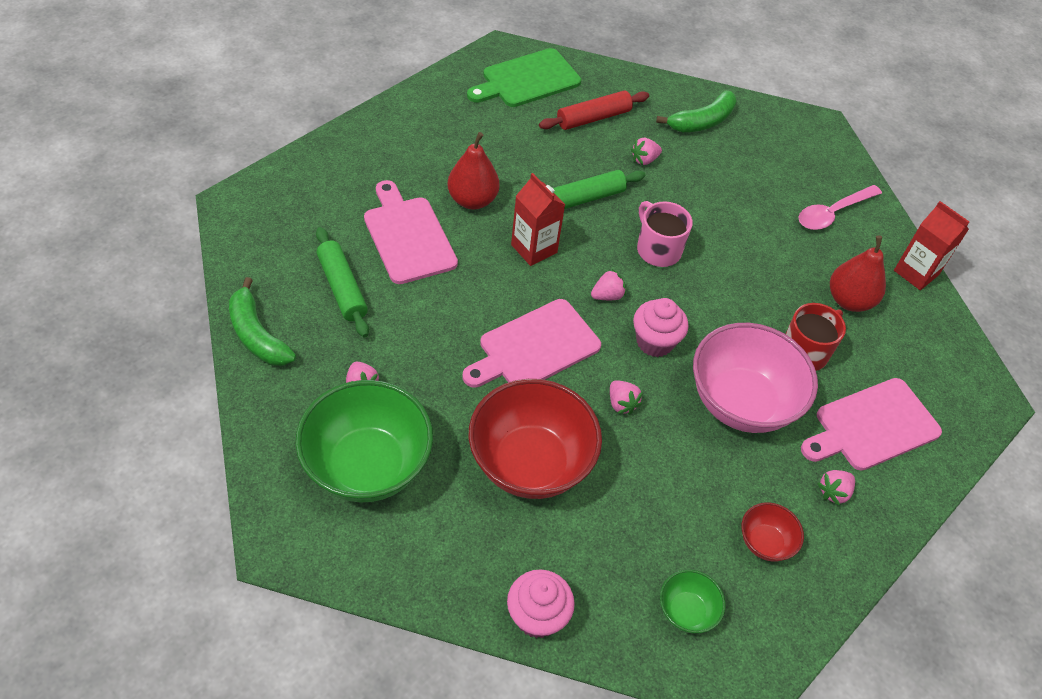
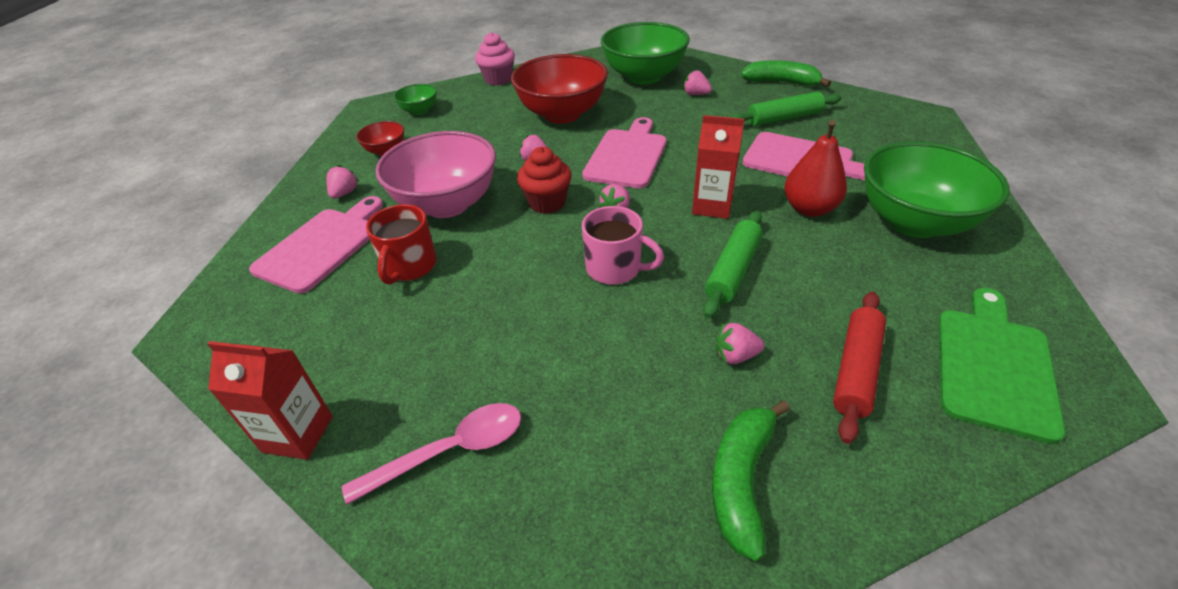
camera: 150 degrees right, 10 degrees down
green rolling pin [316,227,369,338] -> green rolling pin turned 45 degrees counterclockwise [730,91,841,126]
pink strawberry [631,138,662,165] -> pink strawberry turned 120 degrees counterclockwise [716,322,764,364]
pink cupcake [633,298,689,357] -> red cupcake [517,147,572,214]
pink spoon [798,185,882,230] -> pink spoon turned 45 degrees clockwise [342,403,521,505]
red pear [830,235,886,312] -> none
none -> green bowl [864,141,1010,238]

